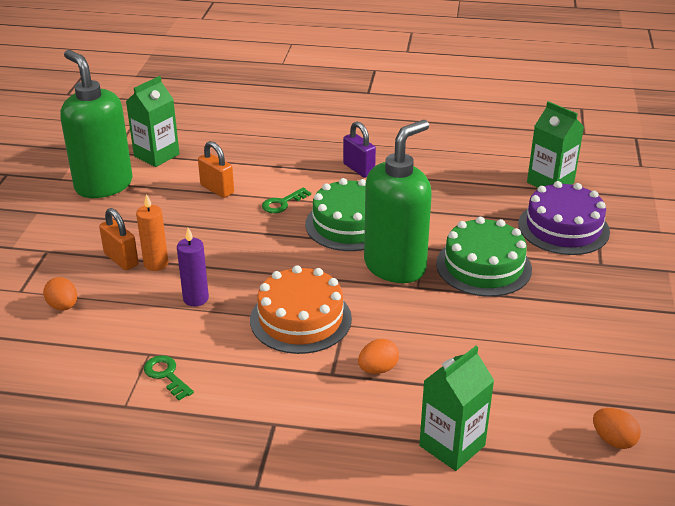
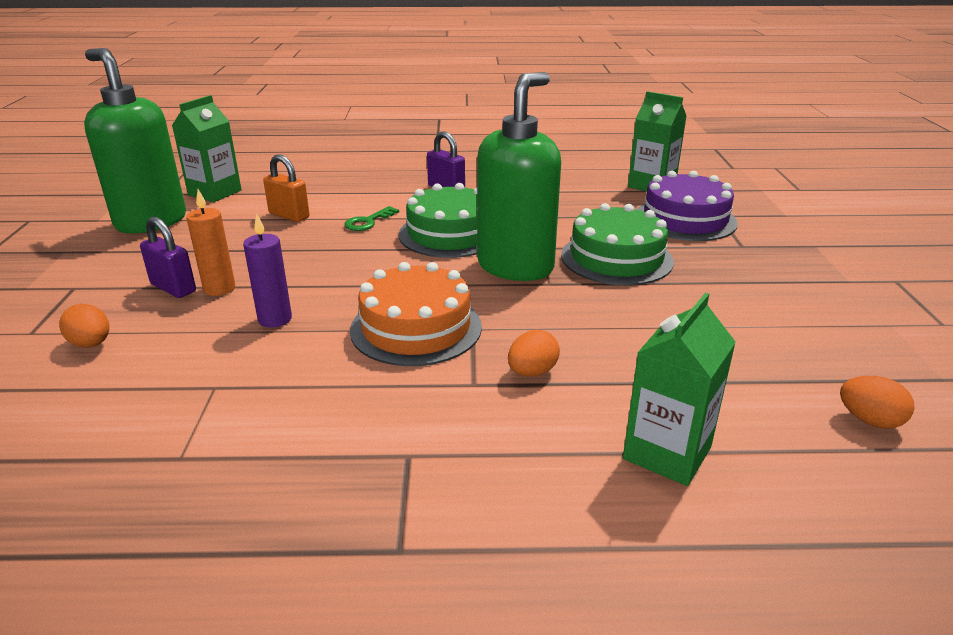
camera: 10 degrees left, 5 degrees down
orange padlock [99,208,139,270] -> purple padlock [140,217,196,298]
green key [144,355,194,400] -> none

